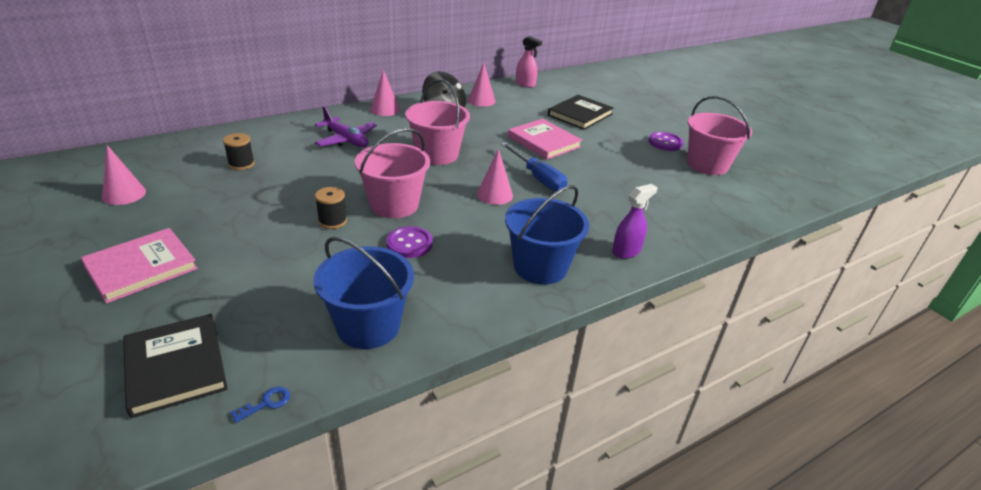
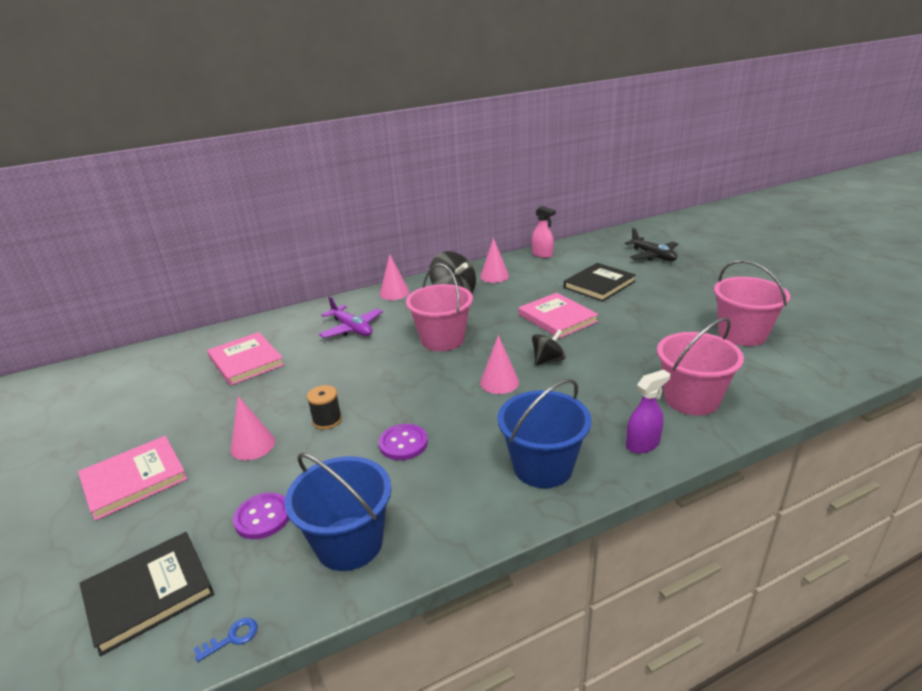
camera: 10 degrees right, 5 degrees down
pink cone [102,145,146,205] -> pink cone moved to [231,396,275,460]
black book [123,314,228,418] -> black book turned 75 degrees clockwise [80,532,214,656]
black spool [223,133,255,170] -> pink book [207,332,285,386]
pink bucket [355,128,430,218] -> pink bucket moved to [657,318,744,415]
blue screwdriver [501,142,567,192] -> black spinning top [532,329,565,365]
purple button [649,132,684,151] -> purple button moved to [233,493,289,539]
none -> black plane [625,228,678,261]

